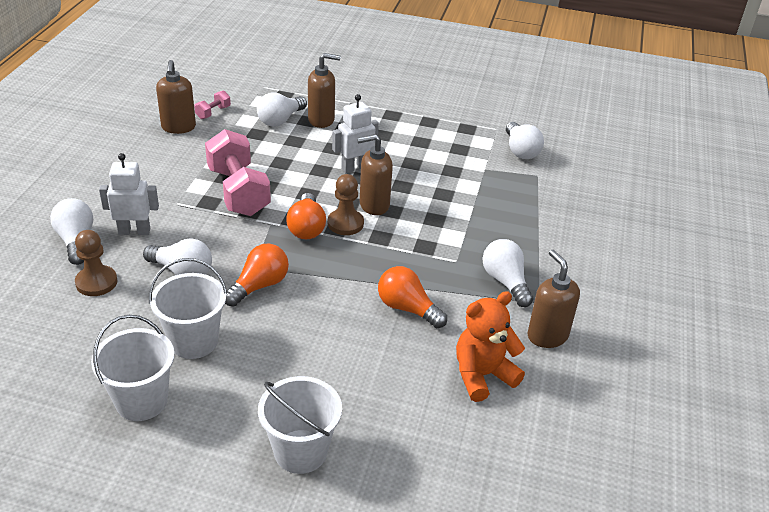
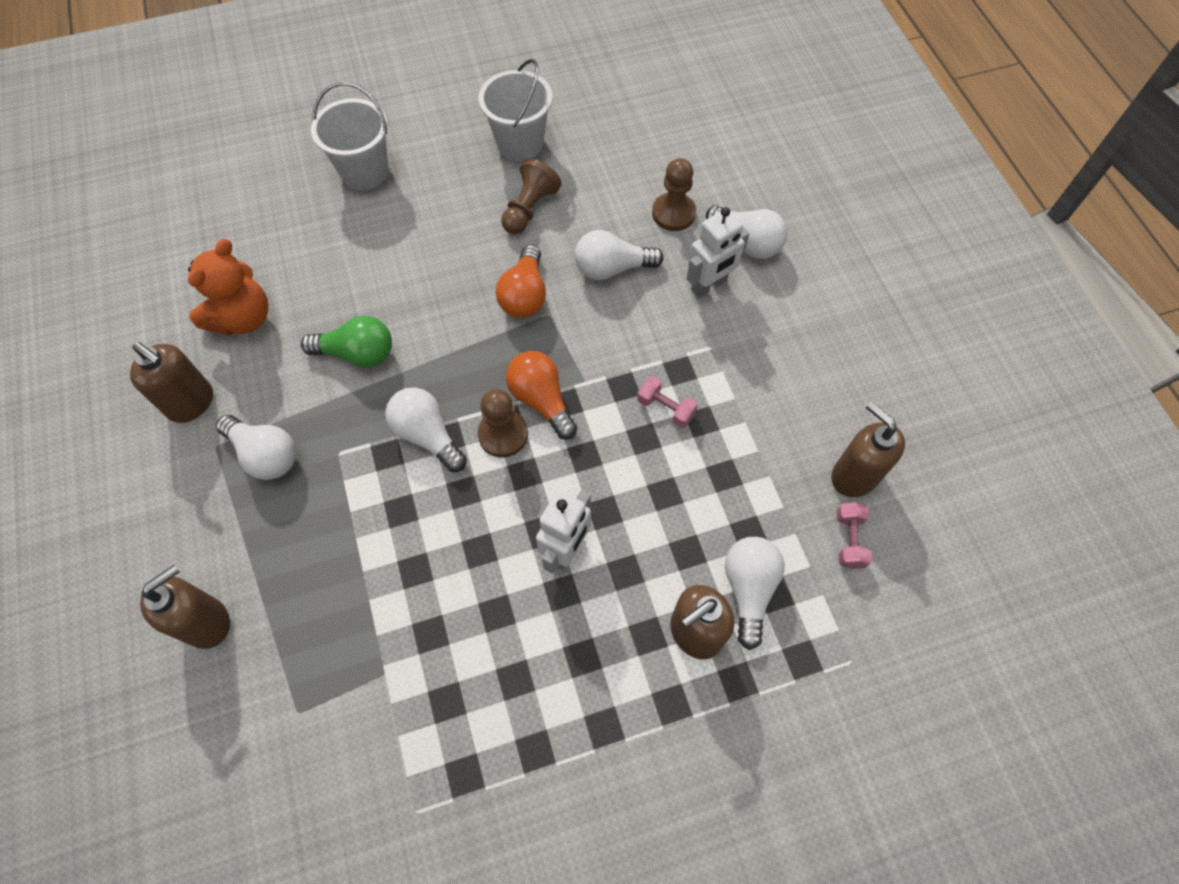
camera: 150 degrees right, 25 degrees up
white bucket [149,258,228,359] -> brown pawn [501,159,562,234]
pink dumbbell [205,129,271,216] -> pink dumbbell [637,376,698,428], size x0.43
brown soap dispenser [357,134,393,215] -> brown soap dispenser moved to [140,565,230,649]
orange light bulb [378,266,447,328] -> green light bulb [301,316,392,368]
white light bulb [506,122,544,159] -> white light bulb moved to [385,387,467,472]

